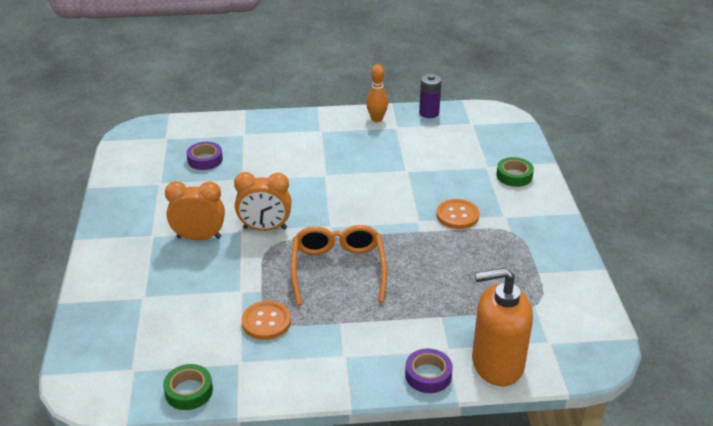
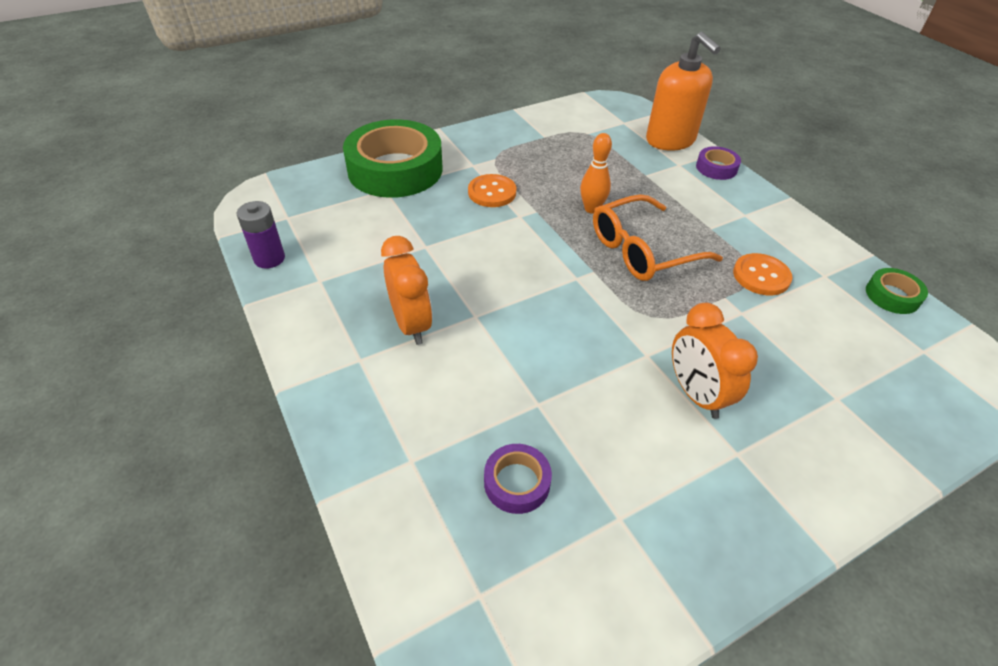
camera: 115 degrees left, 10 degrees up
orange clock [234,172,292,231] -> orange clock moved to [381,236,432,345]
orange bowling pin [366,64,388,122] -> orange bowling pin moved to [580,133,612,214]
green tape [496,157,534,187] -> green tape [343,119,443,198], size x2.28

